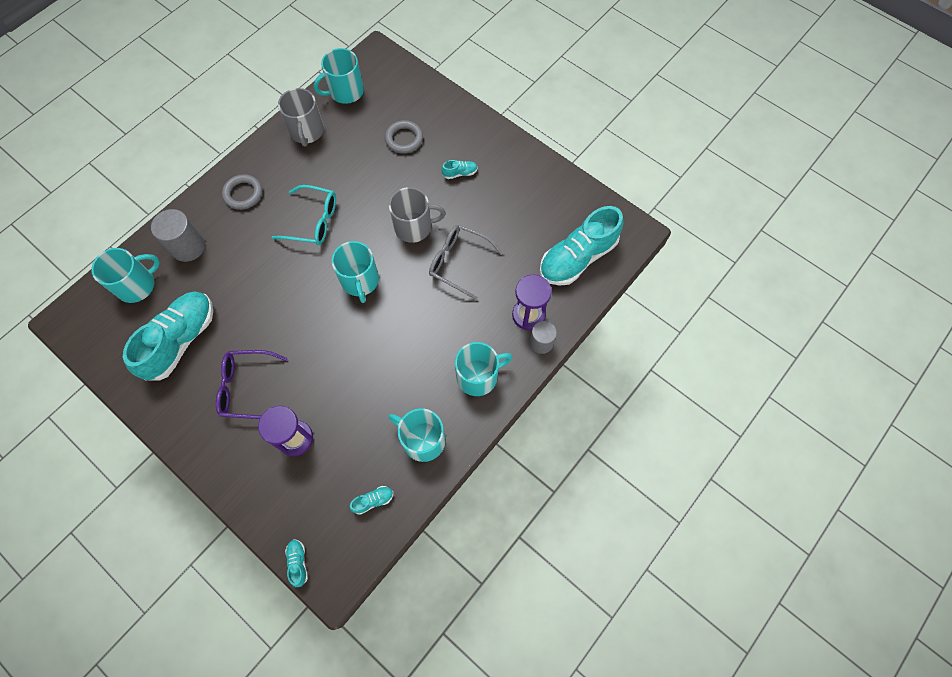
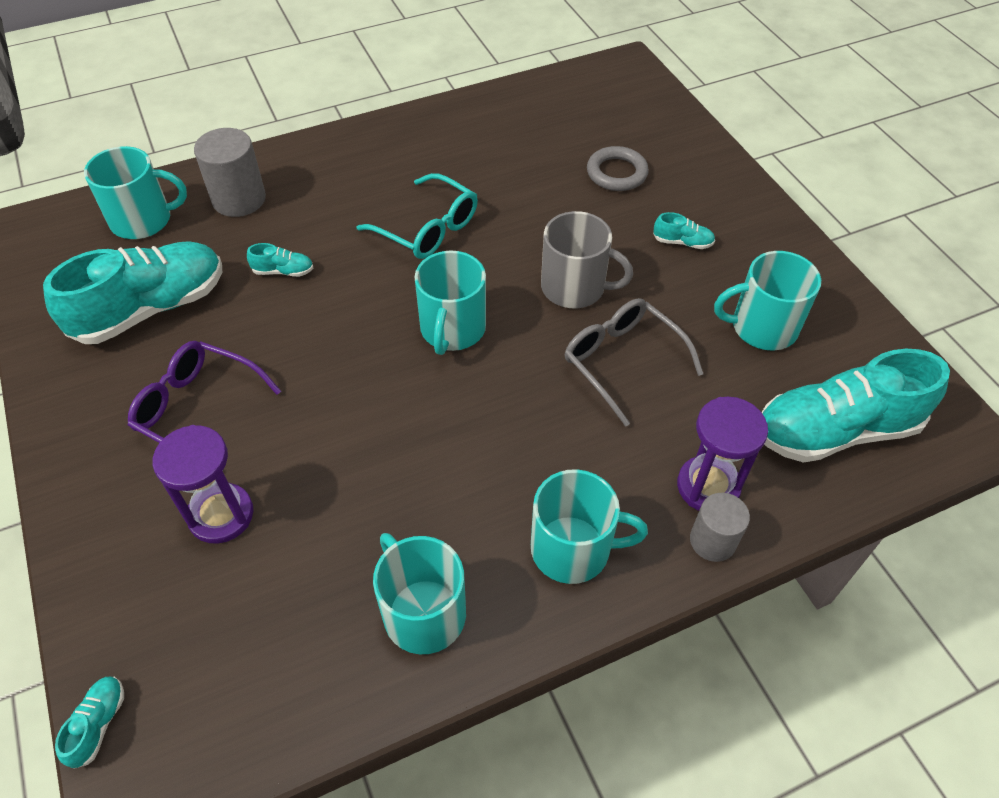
camera: 25 degrees right, 15 degrees down
grey ring [222,174,262,210] -> none
grey mug [278,88,324,146] -> none
turquoise mug [314,48,364,104] -> turquoise mug moved to [714,251,821,351]
turquoise shoe [349,486,393,515] -> turquoise shoe moved to [247,243,313,277]

